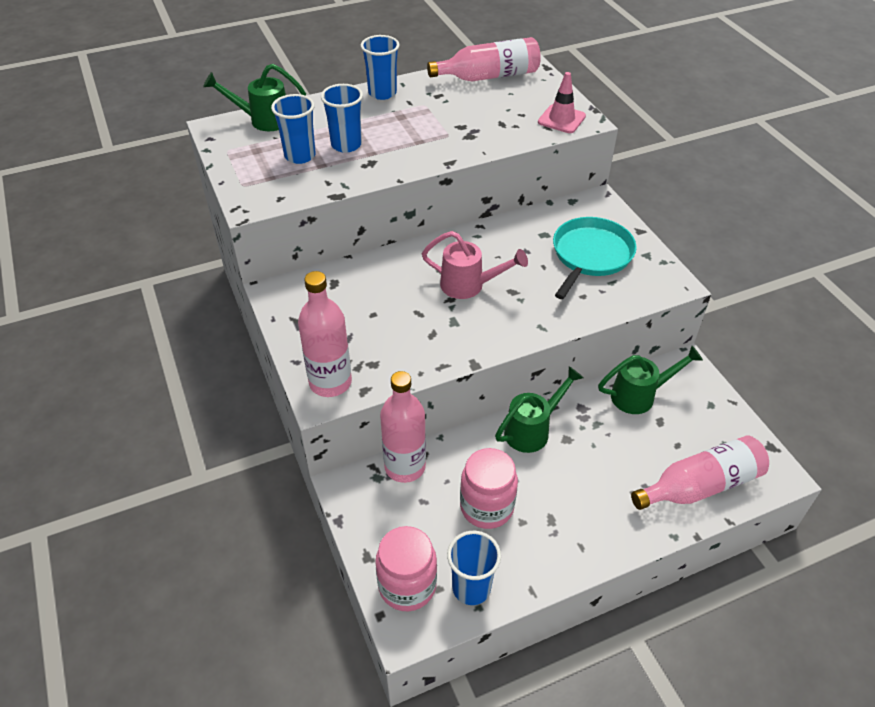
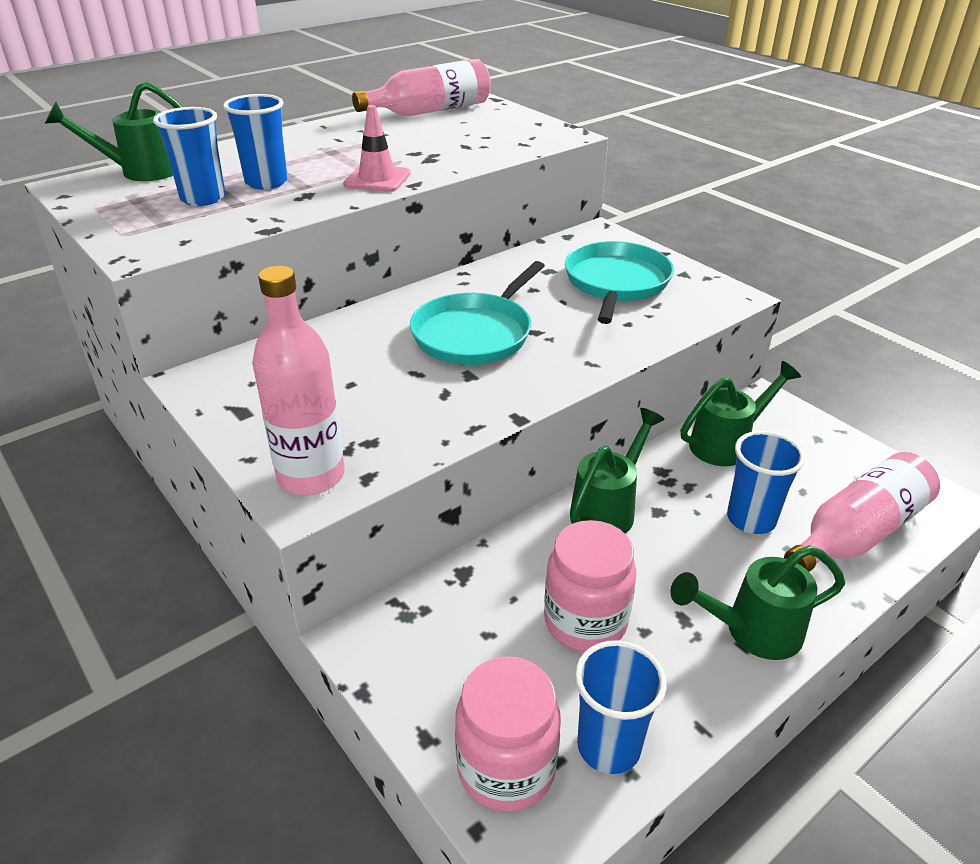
camera: 15 degrees left, 10 degrees down
blue cup [360,35,400,100] -> blue cup moved to [727,431,805,534]
pink bottle [380,371,426,483] -> none
pink watering can [422,231,528,299] -> turquoise pan [410,261,545,365]
pink traffic cone [538,72,586,133] -> pink traffic cone moved to [343,105,410,192]
none -> green watering can [670,545,845,660]

